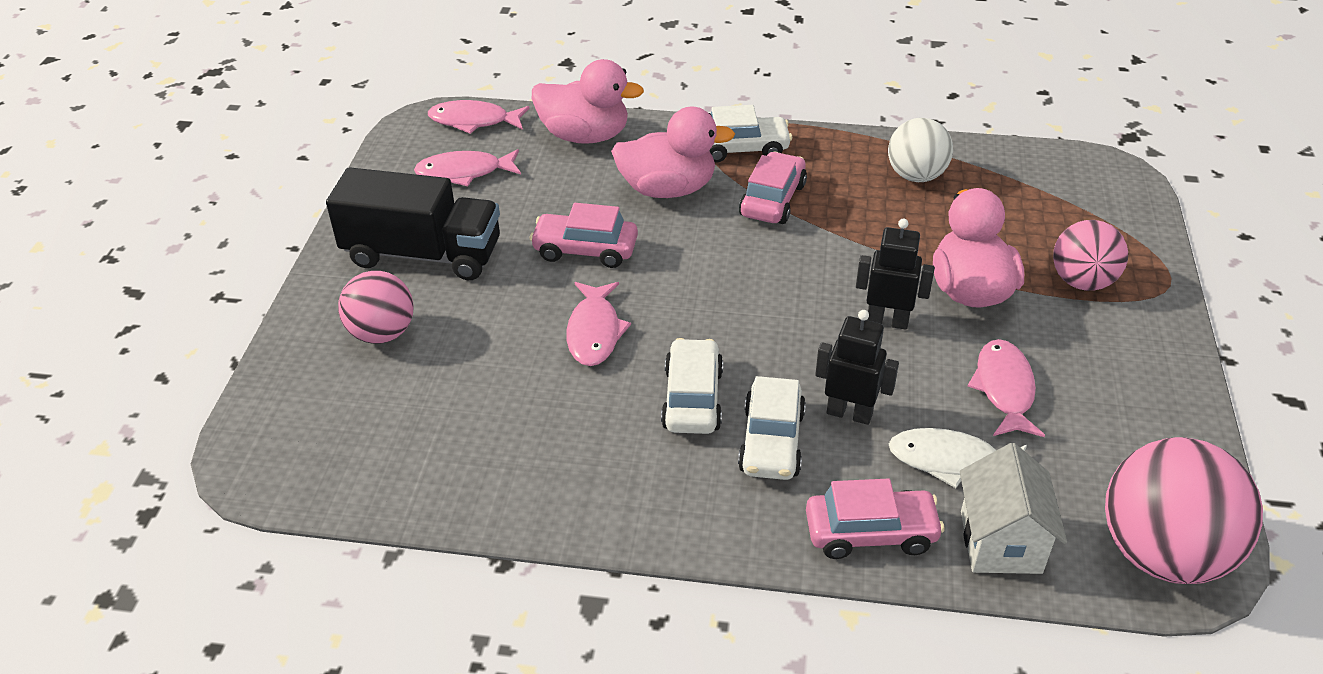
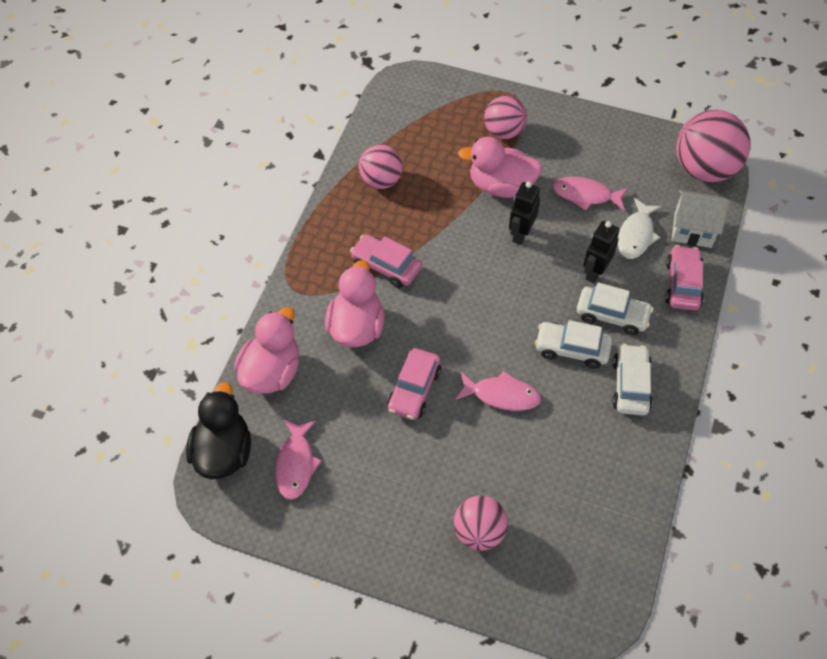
camera: 80 degrees left, 15 degrees up
black truck [326,167,500,280] -> none
pink fish [428,100,530,134] -> black duck [186,382,251,479]
white car [709,105,792,163] -> white car moved to [612,344,653,416]
white ball [888,118,953,182] -> pink ball [358,144,403,189]

